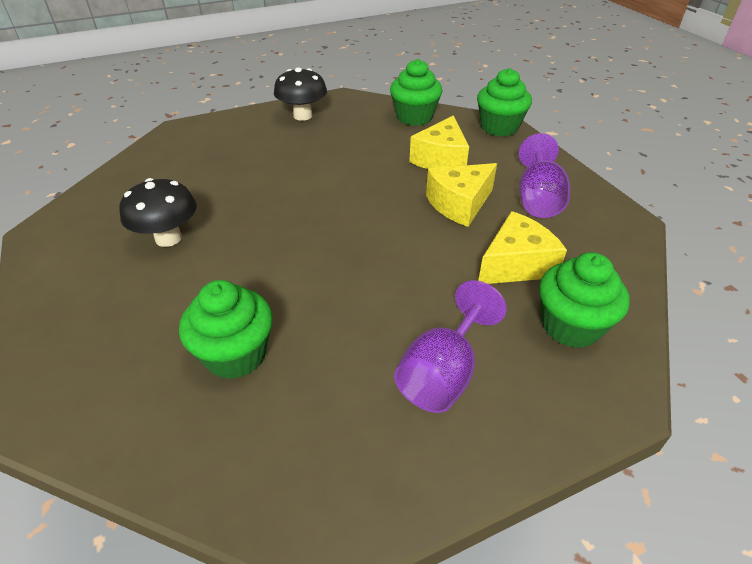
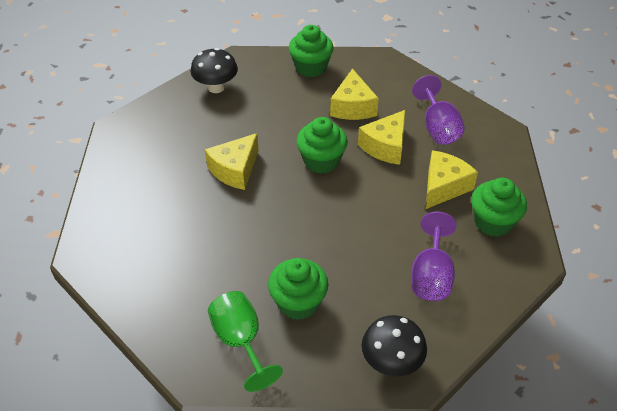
camera: 20 degrees left, 5 degrees up
black mushroom [119,178,197,247] -> black mushroom moved to [362,315,427,376]
green cupcake [477,68,532,136] -> green cupcake moved to [296,117,348,174]
none -> yellow cheese [205,133,259,190]
none -> green goblet [208,291,283,392]

